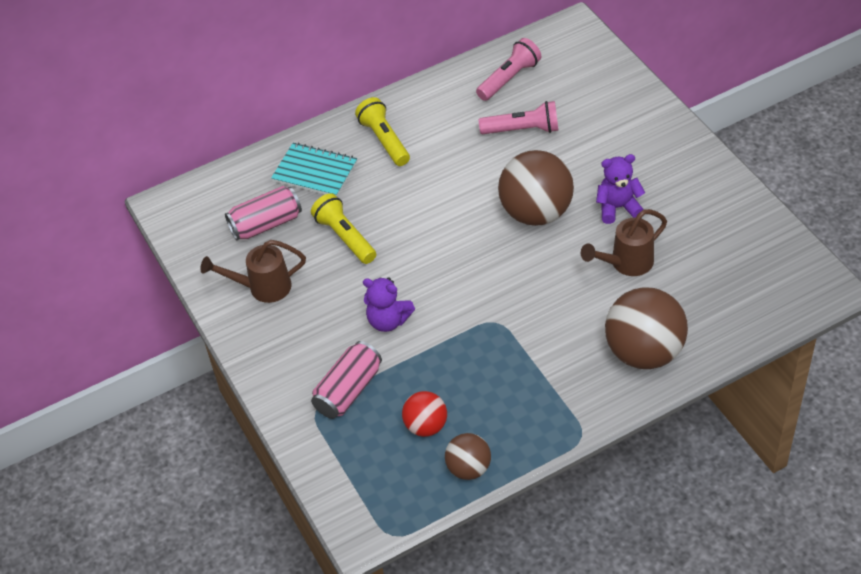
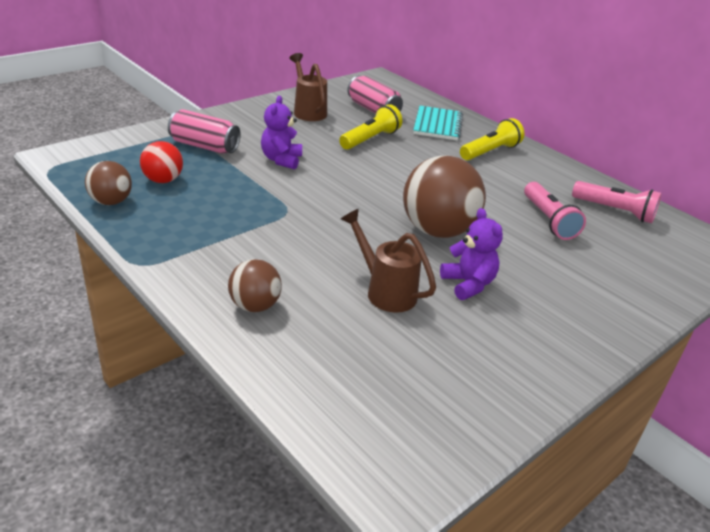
camera: 70 degrees right, 15 degrees down
brown ball [605,287,688,369] -> brown ball [228,259,282,312], size x0.54

